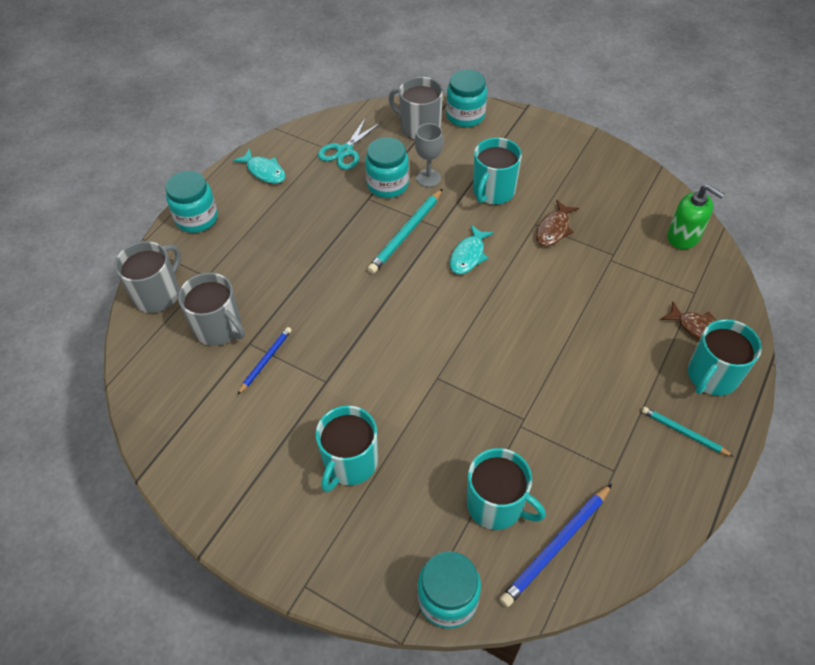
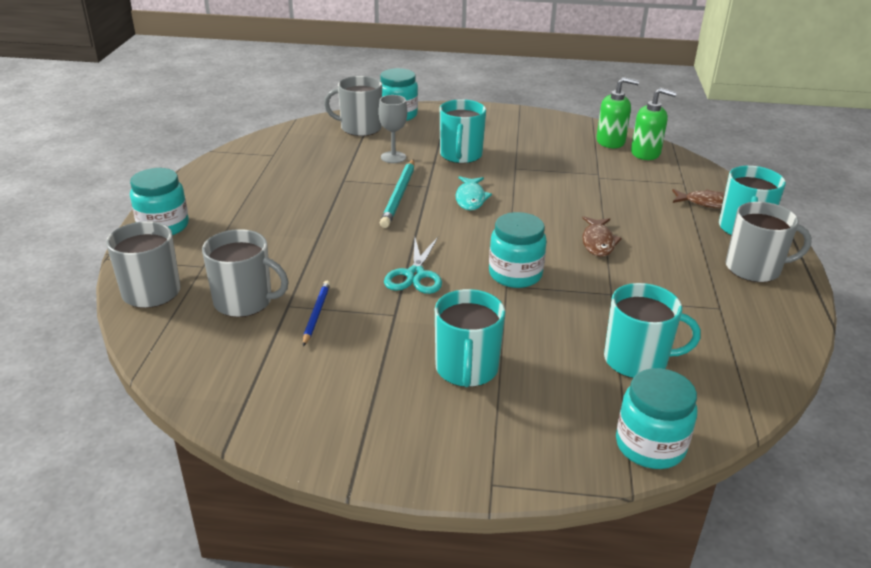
camera: 25 degrees left, 20 degrees down
turquoise fish [233,148,285,184] -> none
turquoise scissors [318,117,381,170] -> turquoise scissors moved to [384,237,442,294]
turquoise jar [365,137,409,198] -> turquoise jar moved to [489,212,547,288]
blue pencil [500,484,612,607] -> none
brown fish [536,200,579,247] -> brown fish moved to [582,216,622,257]
turquoise pencil [642,407,734,457] -> grey mug [726,202,812,282]
none -> green soap dispenser [596,77,639,148]

